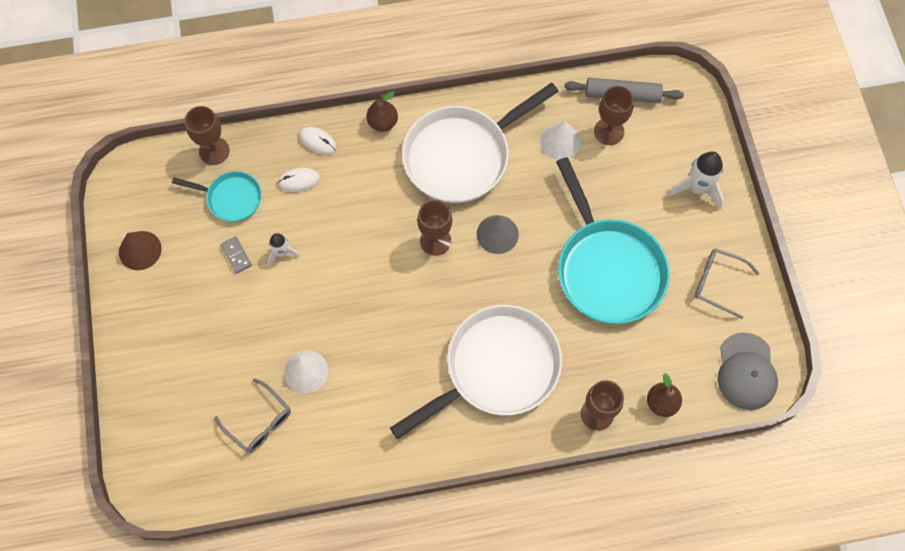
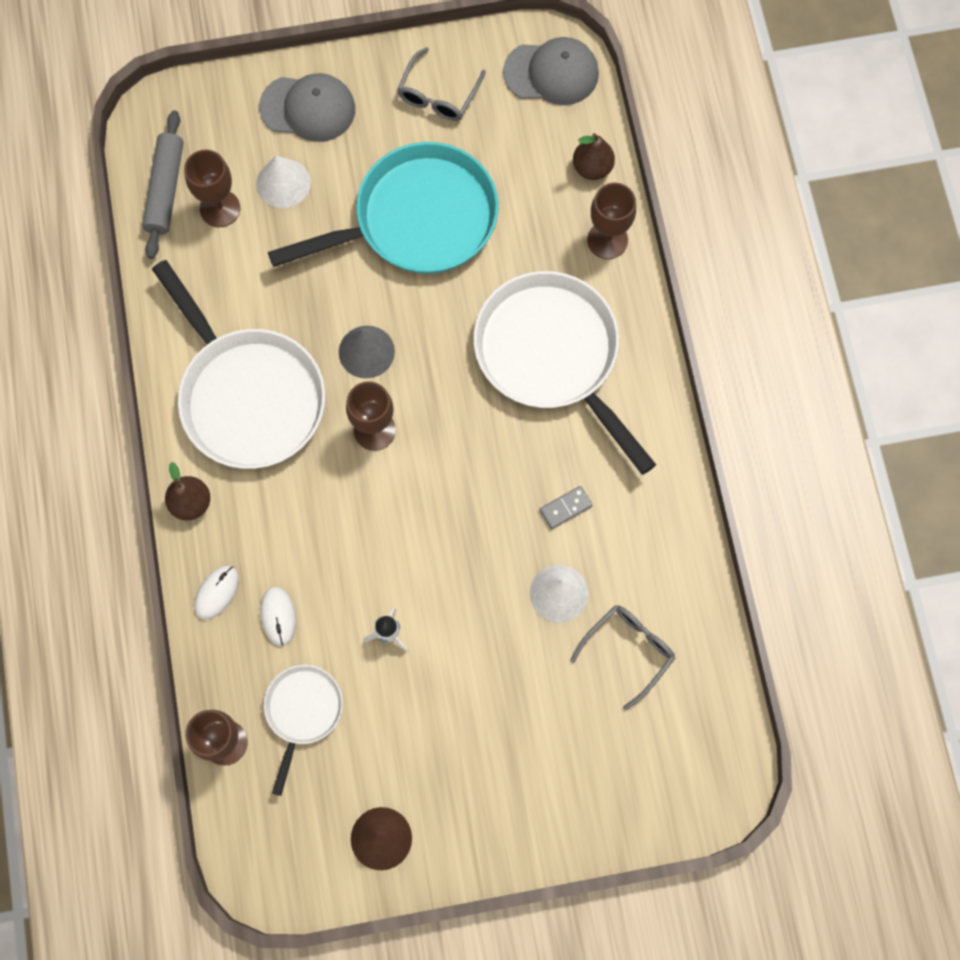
camera: 90 degrees left, 5 degrees up
turquoise pan [172,171,262,222] -> white pan [264,665,343,796]
grey domino [221,236,252,274] -> grey domino moved to [540,486,592,529]
white cone [540,121,581,160] -> white cone moved to [256,156,311,208]
white rocket [667,151,724,210] -> grey cap [259,73,355,142]

